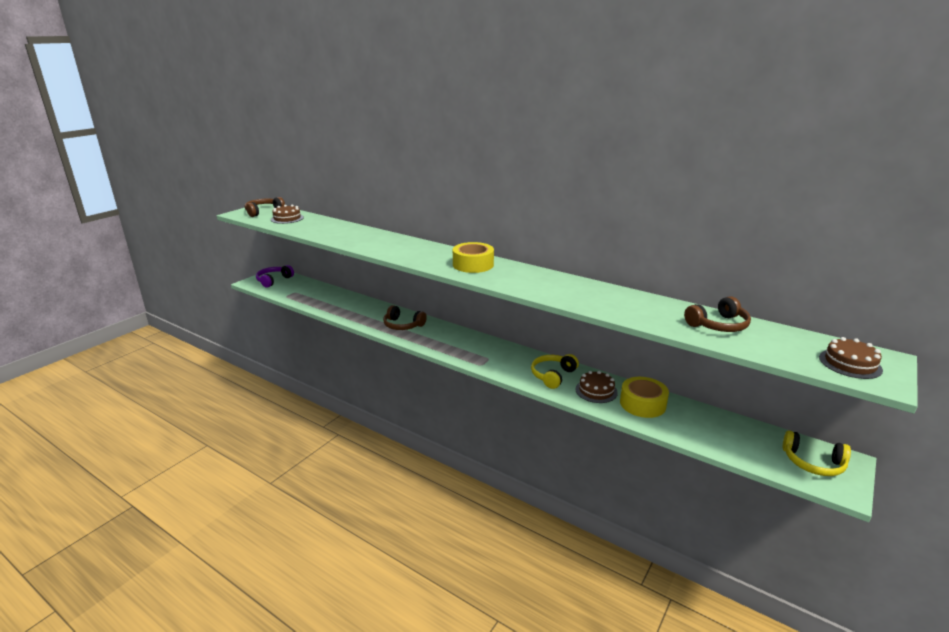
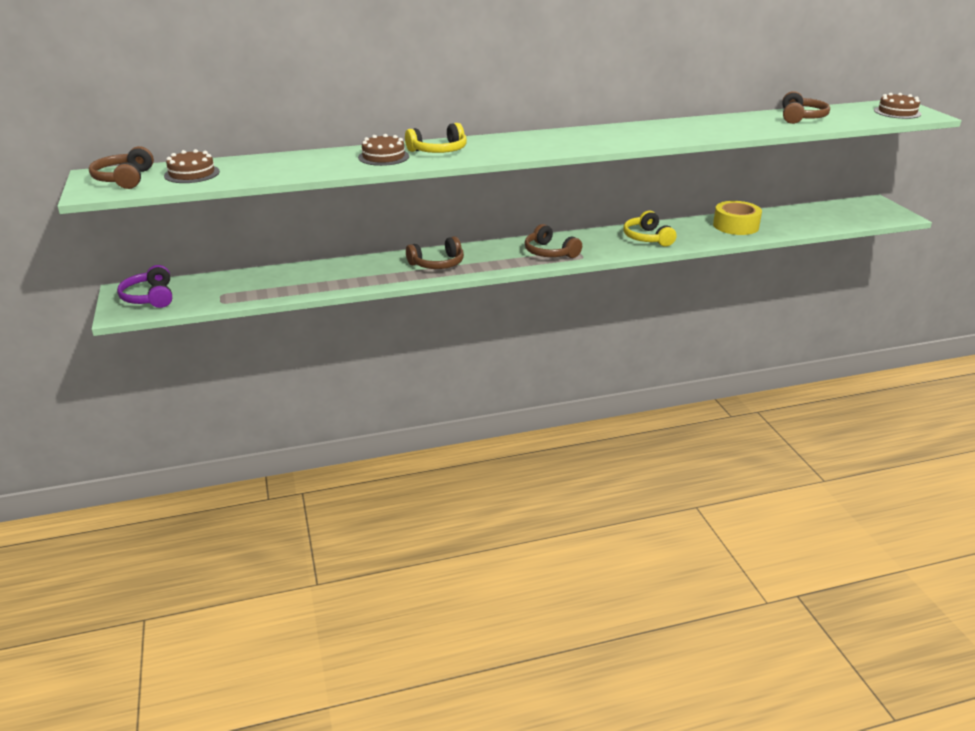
camera: 50 degrees left, 5 degrees up
yellow tape [453,242,494,273] -> none
brown cake [575,371,618,403] -> brown cake moved to [358,134,409,166]
yellow headphones [783,430,851,476] -> yellow headphones moved to [405,123,467,153]
none -> brown headphones [525,224,582,258]

